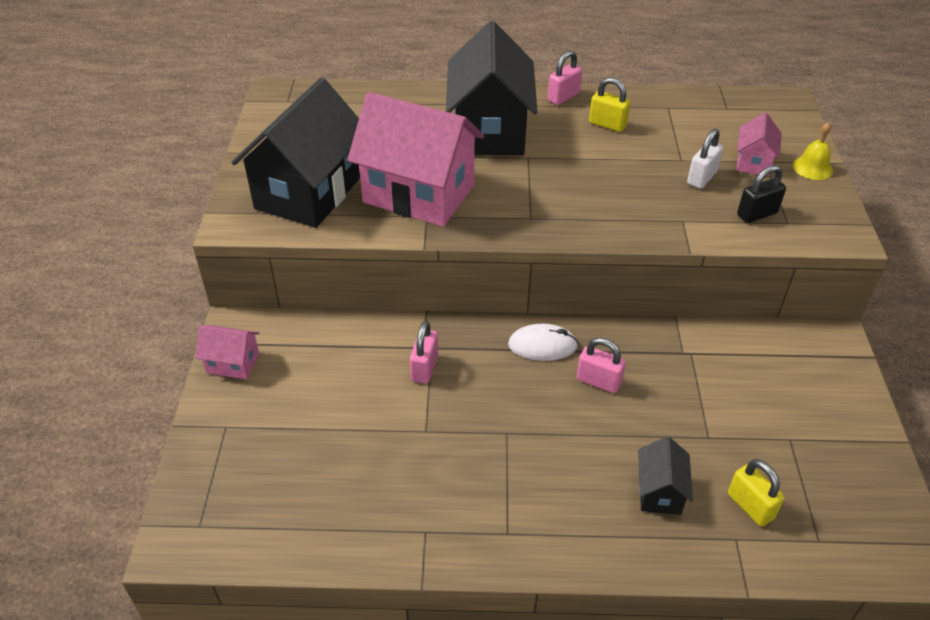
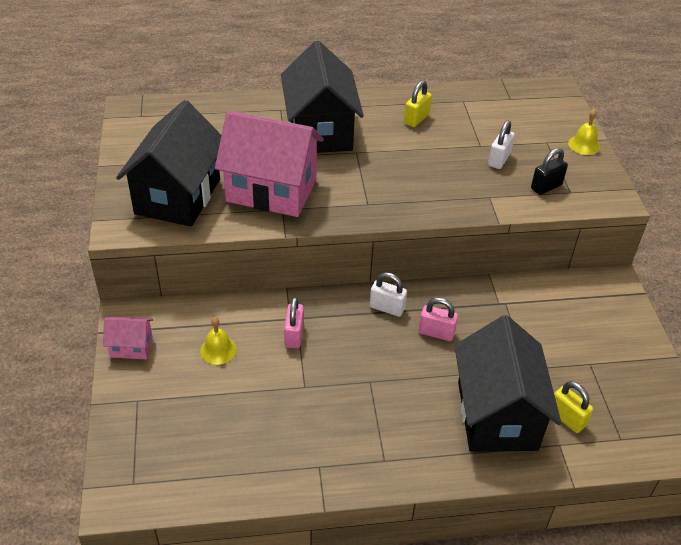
camera: 10 degrees left, 0 degrees up
white mouse [508,324,578,361] -> white padlock [370,272,407,317]
pink padlock [548,50,582,105] -> none
yellow padlock [589,77,631,132] -> yellow padlock turned 75 degrees counterclockwise [404,81,432,127]
black house [638,436,693,515] -> black house [454,315,561,452], size x2.20
pink house [737,112,782,176] -> none
none -> yellow bell [200,317,237,365]

